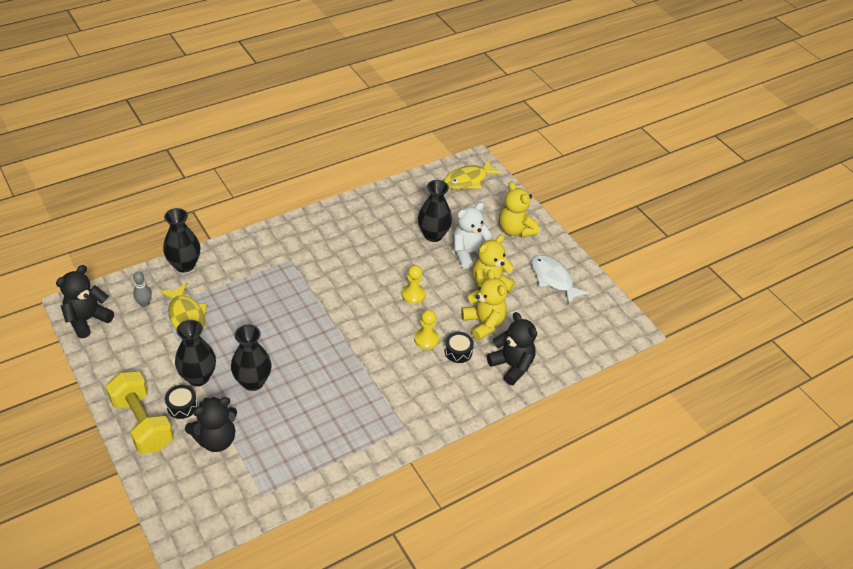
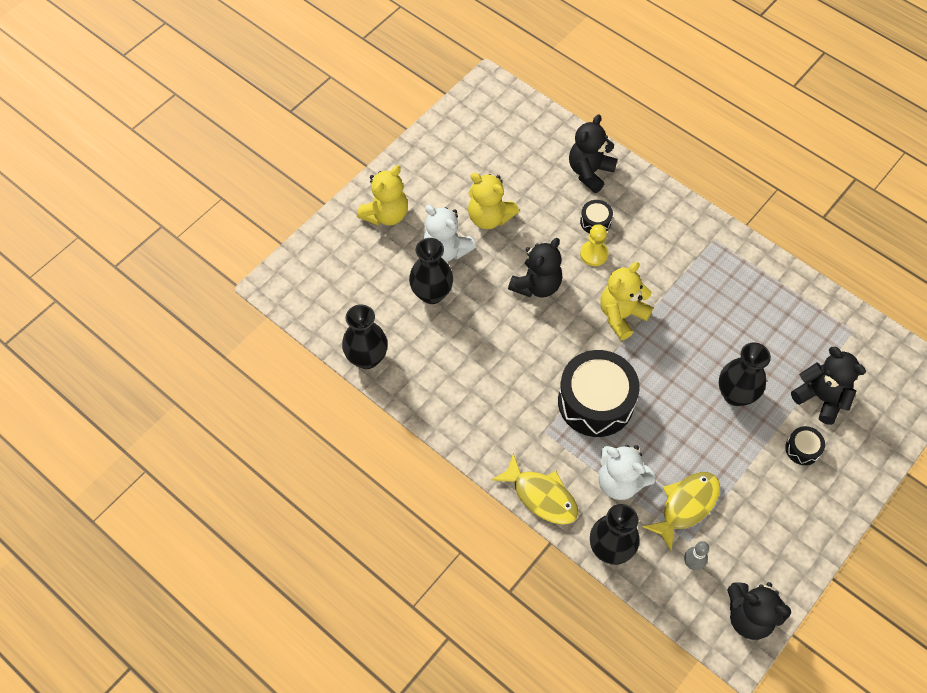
camera: 105 degrees left, 15 degrees up
yellow dumbbell [105,371,174,454] -> none
black vase [175,320,216,386] -> black vase moved to [342,304,388,369]
yellow pawn [402,265,426,304] -> black teddy bear [508,238,562,298]
yellow fish [444,160,502,190] -> yellow fish moved to [491,453,578,525]
yellow teddy bear [461,270,507,340] -> yellow teddy bear moved to [601,262,653,340]
white fish [531,255,589,305] -> none
none -> black drum [558,350,640,437]
none -> white teddy bear [599,445,656,500]

